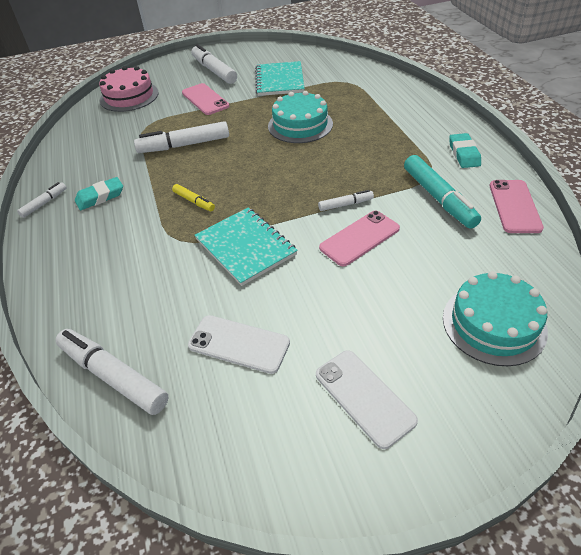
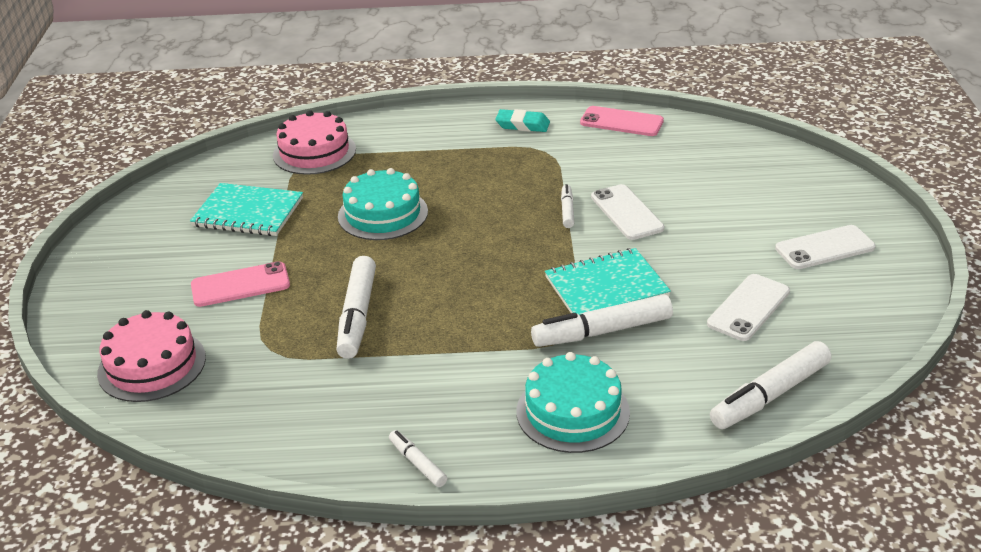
camera: 75 degrees left, 10 degrees down
turquoise eraser [75,177,123,210] -> none
yellow marker [172,184,215,211] -> none
white marker [191,44,237,84] -> white marker moved to [531,295,673,347]
pink phone [319,211,400,266] -> white phone [591,184,664,240]
turquoise marker [404,155,481,229] -> none
turquoise cake [443,271,548,366] -> turquoise cake moved to [516,352,630,453]
none -> pink cake [273,110,356,175]

